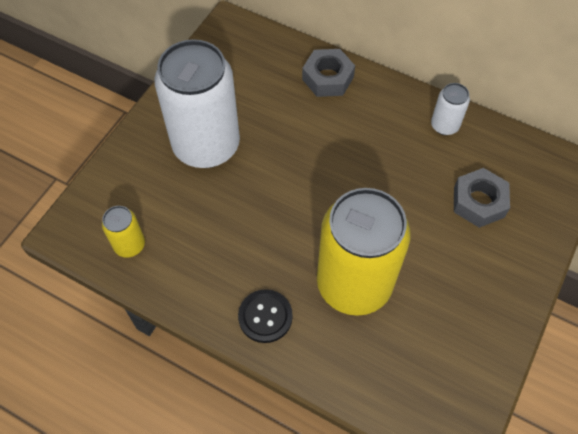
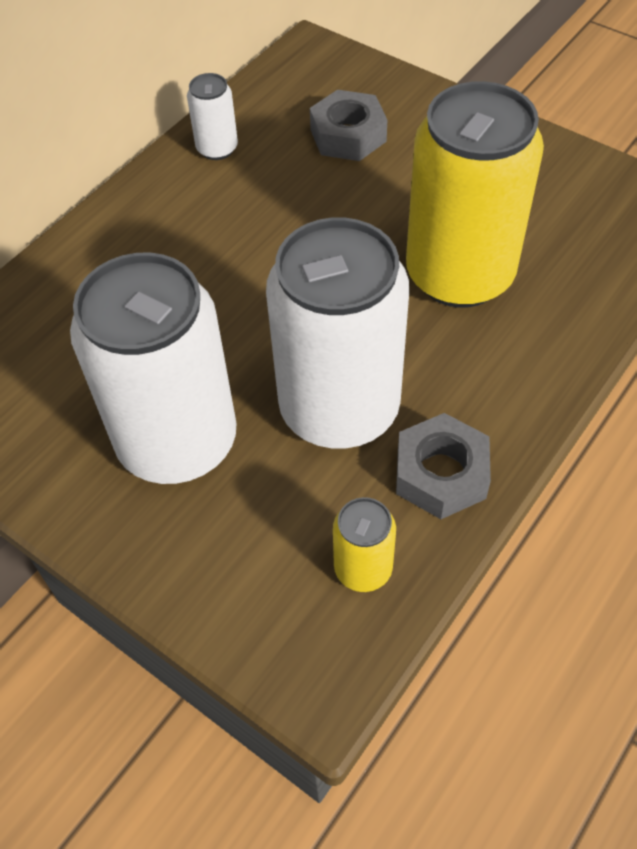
camera: 80 degrees left, 5 degrees down
black button [238,289,293,343] -> none
grey nut [302,49,355,97] -> grey nut moved to [396,413,491,519]
none -> white can [266,218,409,449]

